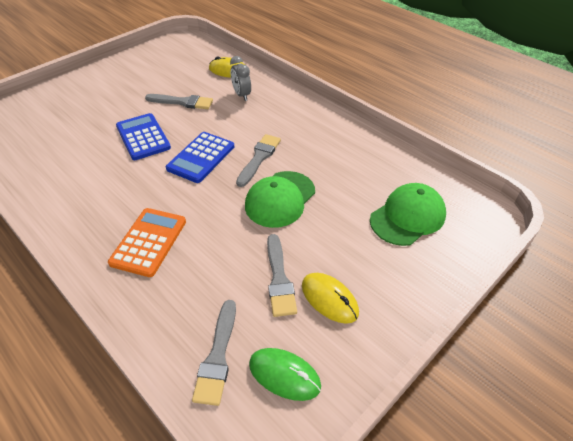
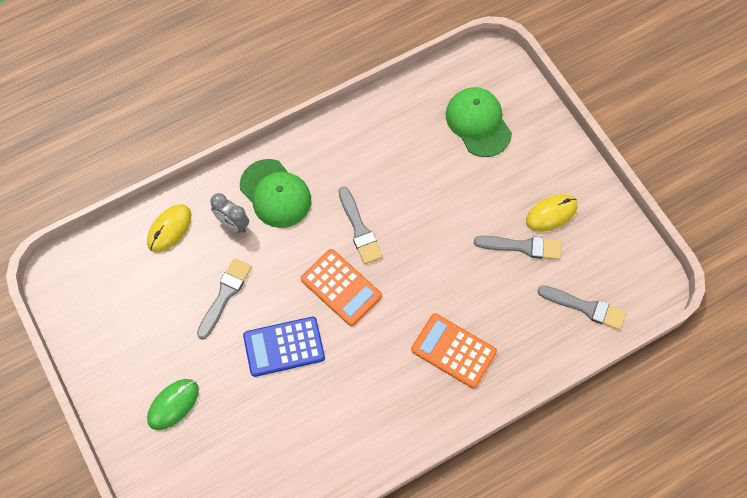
camera: 75 degrees left, 20 degrees up
blue calculator [166,132,234,183] -> orange calculator [301,249,382,326]
grey clock [230,56,251,101] -> grey clock turned 45 degrees clockwise [210,193,249,233]
grey brush [236,134,281,187] -> grey brush turned 150 degrees counterclockwise [338,187,383,264]
green cap [245,171,315,228] -> green cap moved to [240,159,311,228]
green mouse [249,348,321,401] -> green mouse moved to [147,379,199,430]

